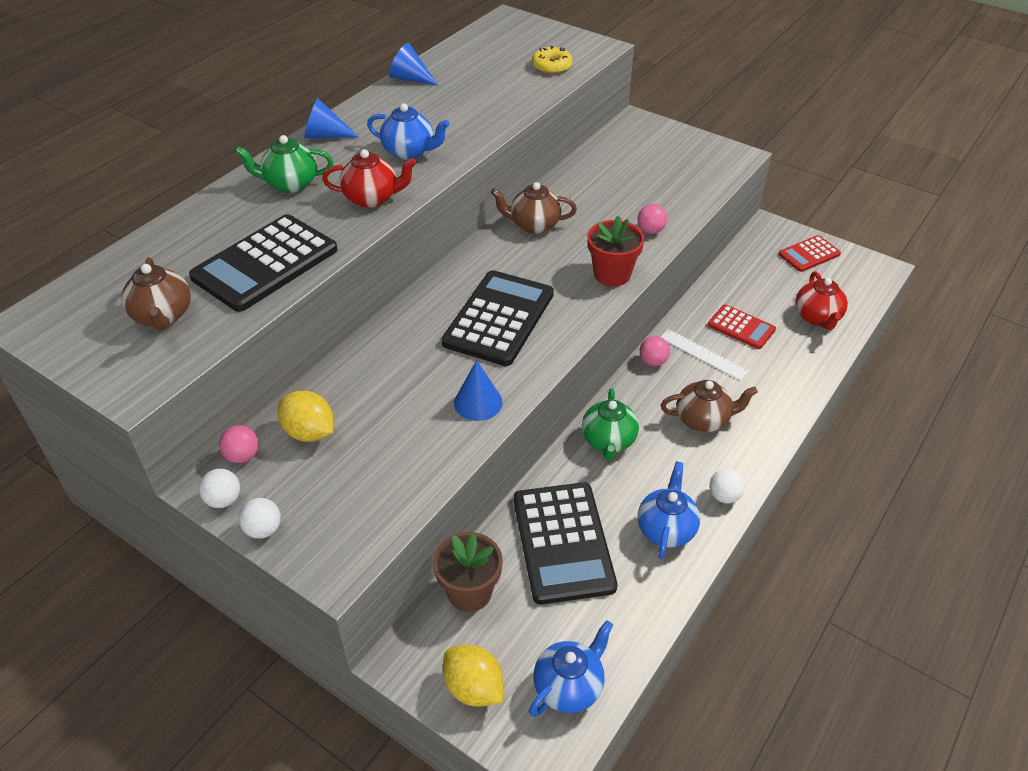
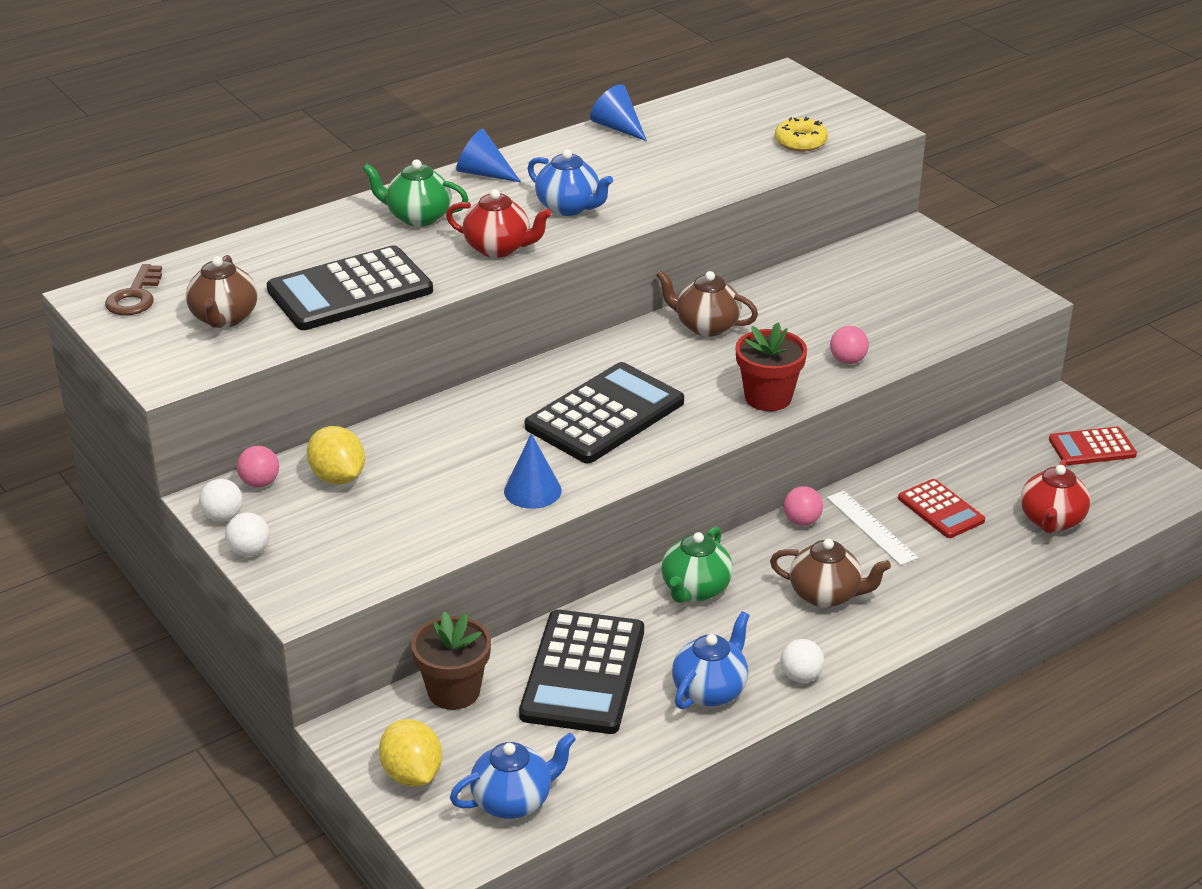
camera: 20 degrees right, 10 degrees down
none -> brown key [105,264,162,316]

